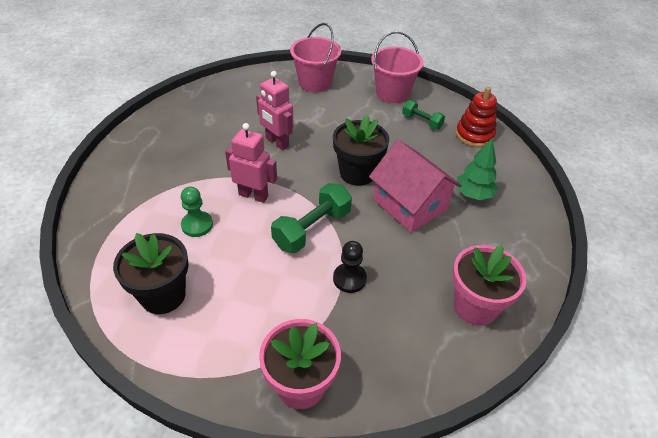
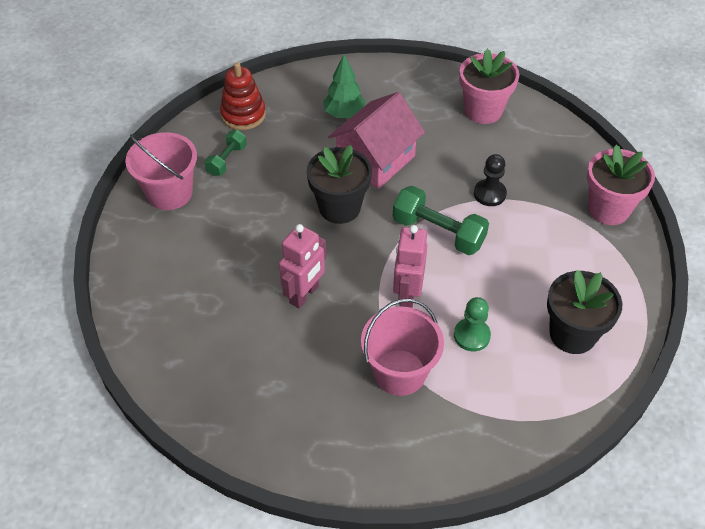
camera: 100 degrees left, 5 degrees up
pink bucket [290,23,341,92] -> pink bucket moved to [361,299,444,396]

